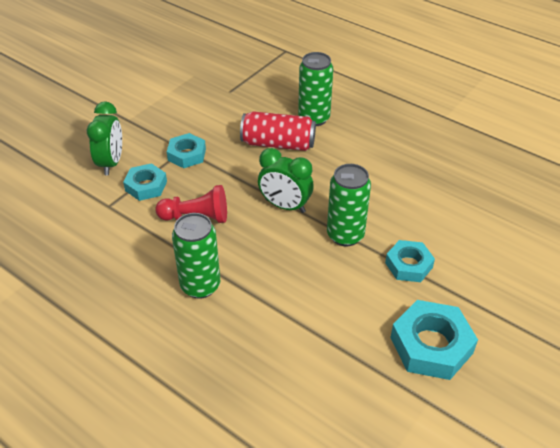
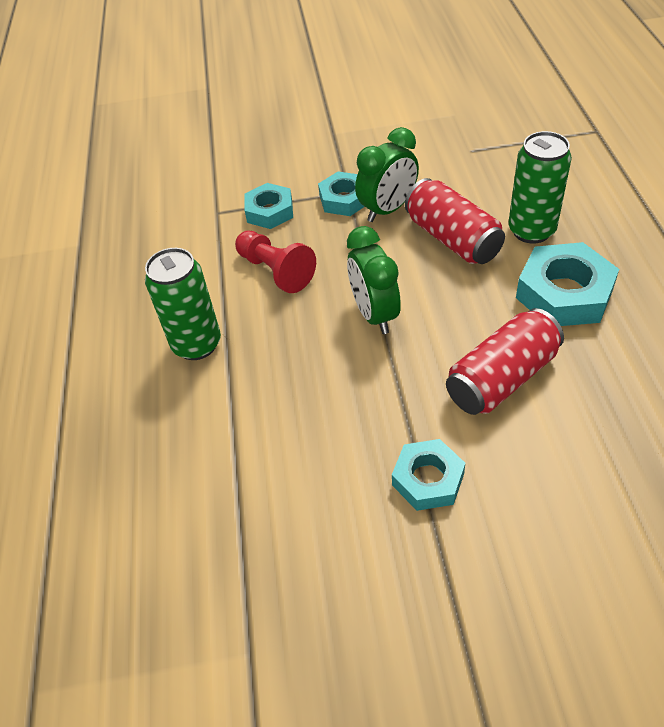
camera: 50 degrees right, 5 degrees up
green clock [87,101,122,175] -> green clock moved to [355,127,419,222]
green can [327,164,371,246] -> none
turquoise nut [390,300,478,380] -> turquoise nut moved to [516,242,619,326]
none -> red can [446,308,564,415]

